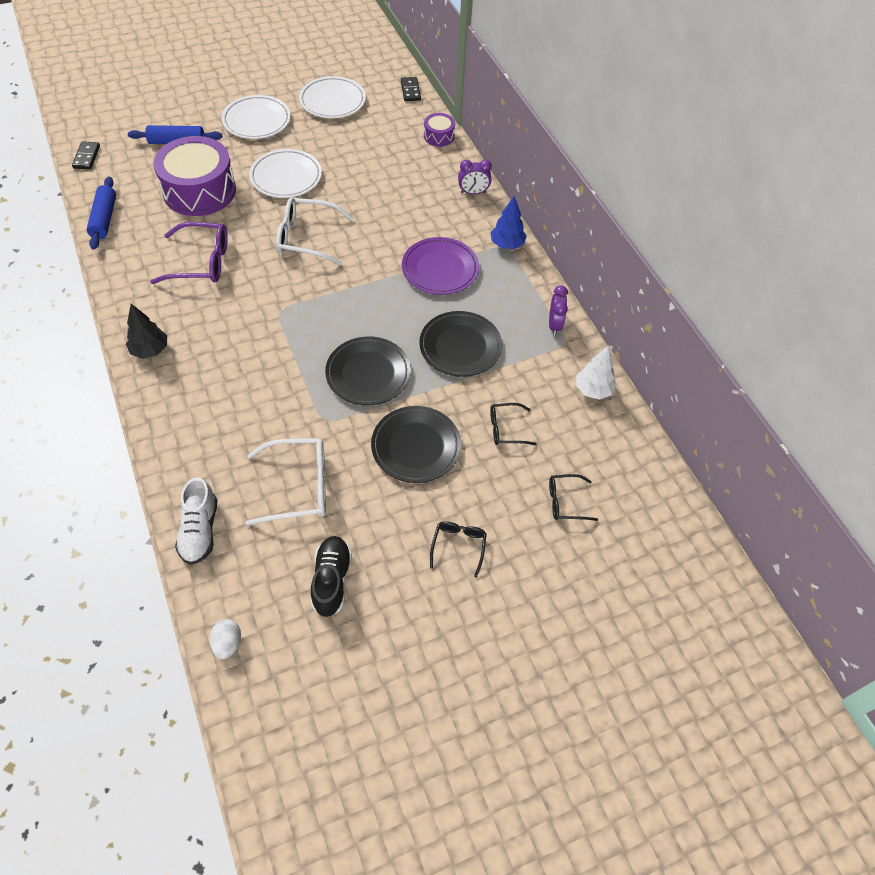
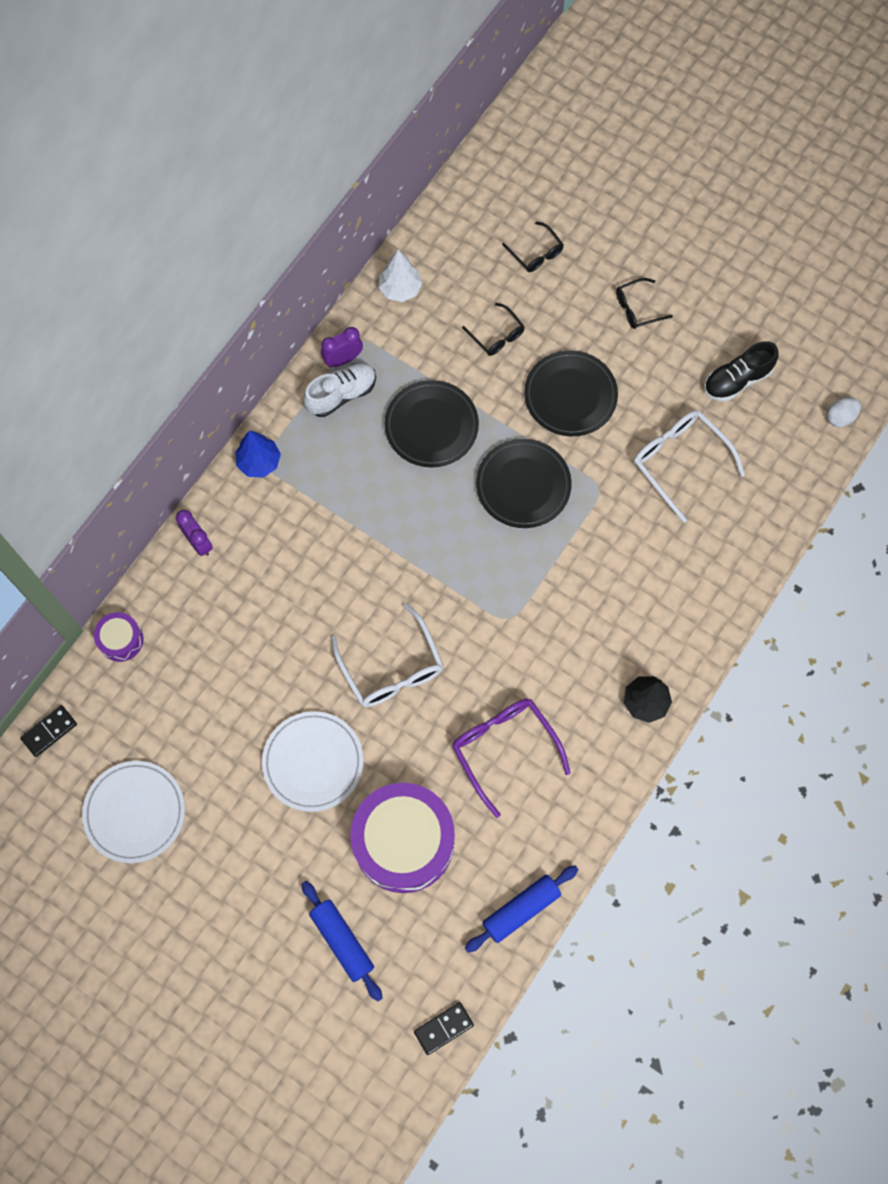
camera: 120 degrees left, 15 degrees up
white shoe [175,477,217,565] -> white shoe moved to [303,363,376,417]
white plate [221,95,291,139] -> none
purple plate [402,237,479,295] -> none

